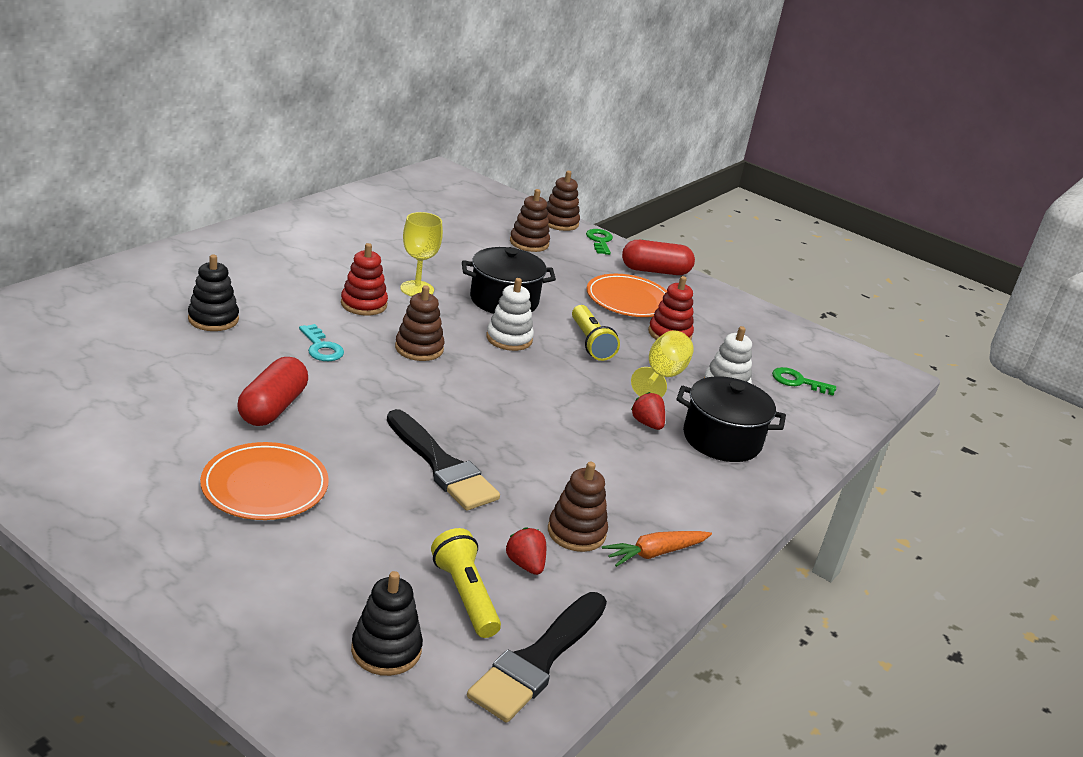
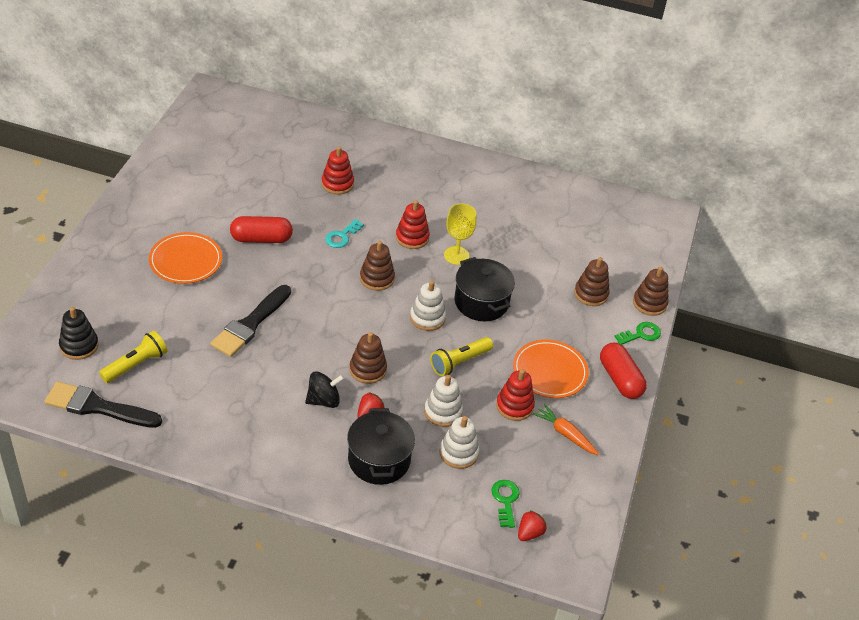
camera: 70 degrees right, 15 degrees up
black stacking toy [188,254,239,331] -> red stacking toy [322,147,354,195]
red strawberry [506,527,546,575] -> red strawberry moved to [518,510,546,541]
brown stacking toy [548,462,608,552] -> brown stacking toy moved to [349,332,387,384]
orange carrot [602,531,712,567] -> orange carrot moved to [533,404,599,456]
yellow goblet [631,330,694,397] -> white stacking toy [424,375,463,427]
none -> black spinning top [305,371,344,408]

